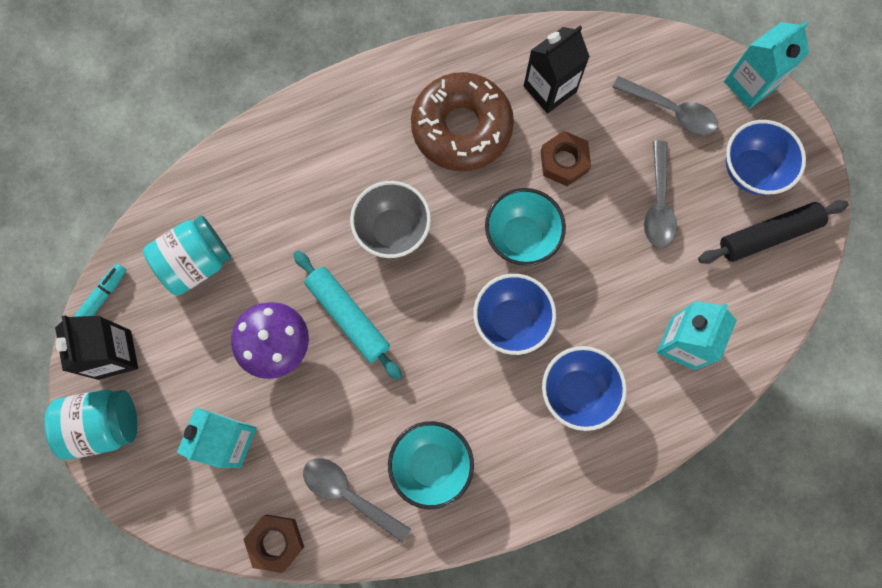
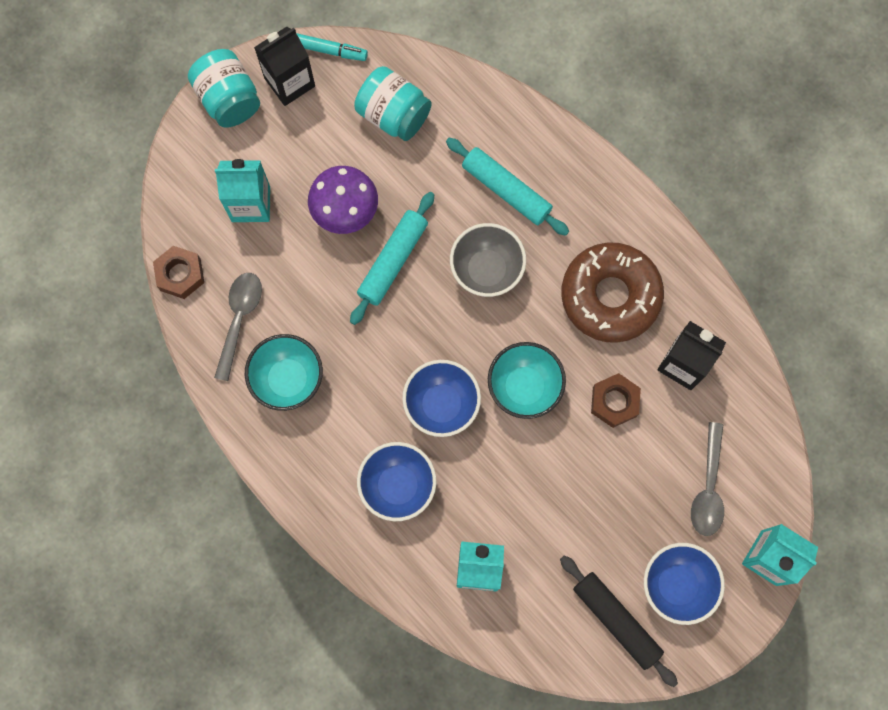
camera: 70 degrees right, 0 degrees up
grey spoon [644,140,677,248] -> none
none -> turquoise rolling pin [446,138,569,236]

